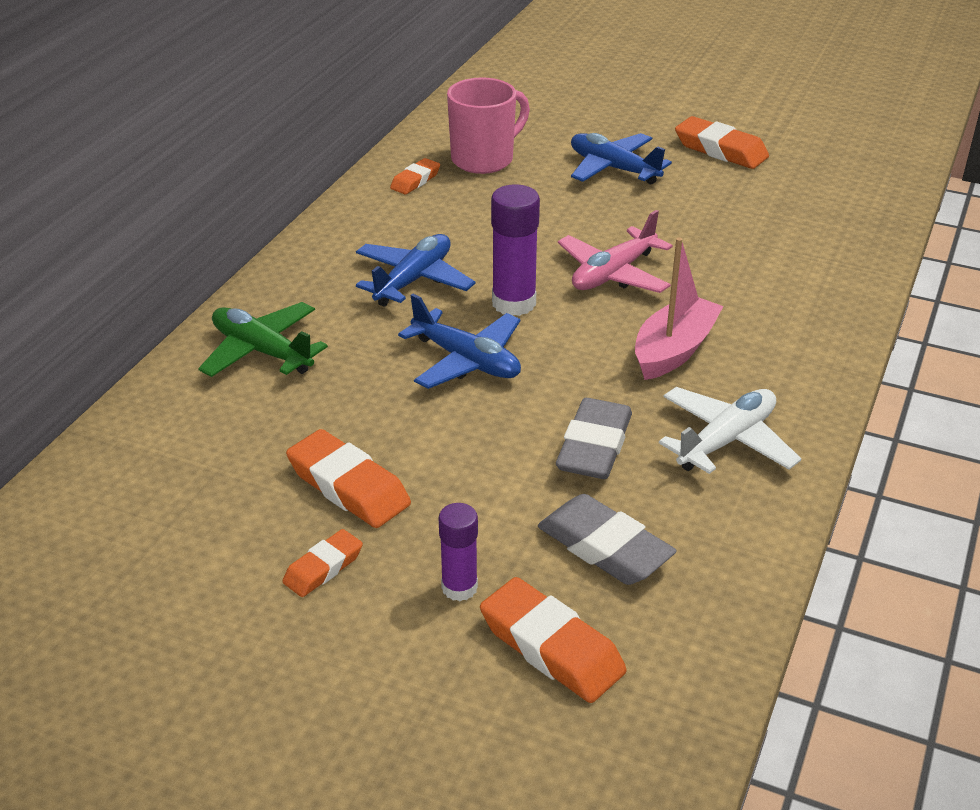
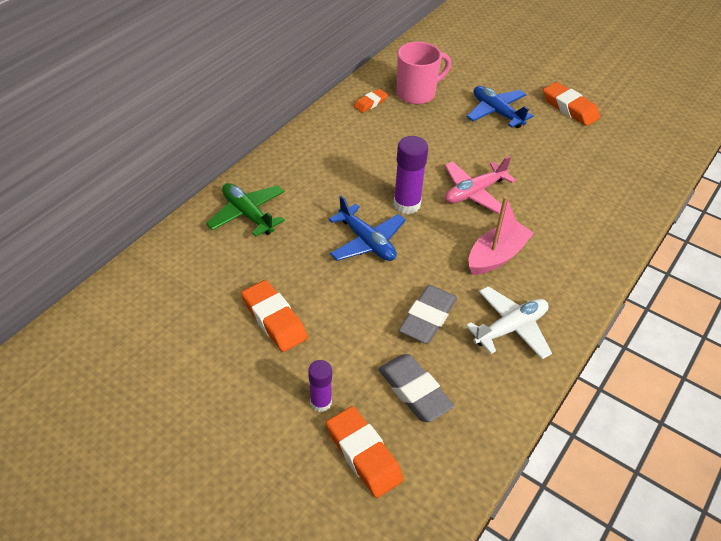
camera: 10 degrees right, 10 degrees up
orange eraser [282,529,363,597] -> none
blue plane [356,234,475,307] -> none

